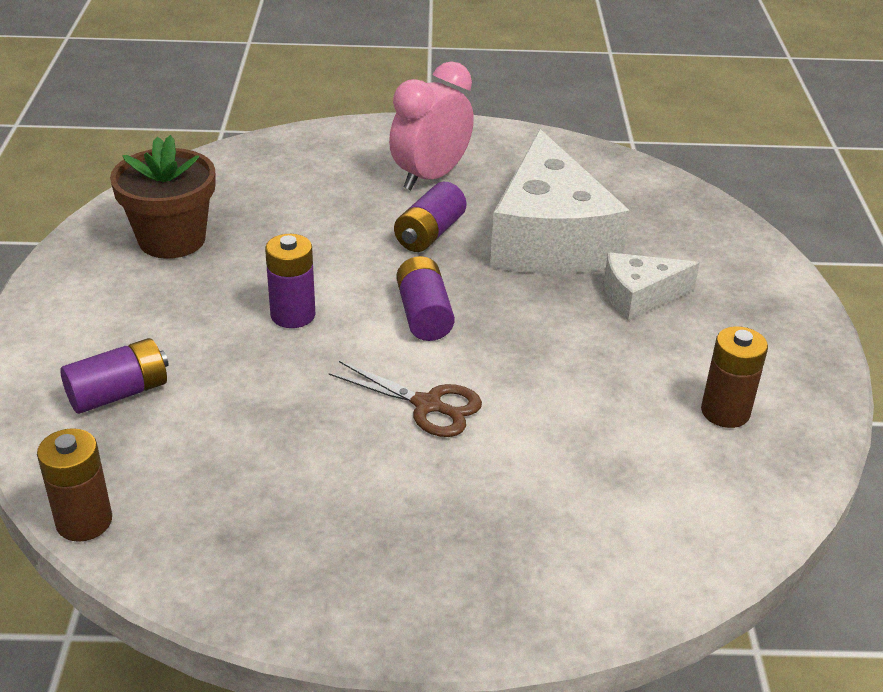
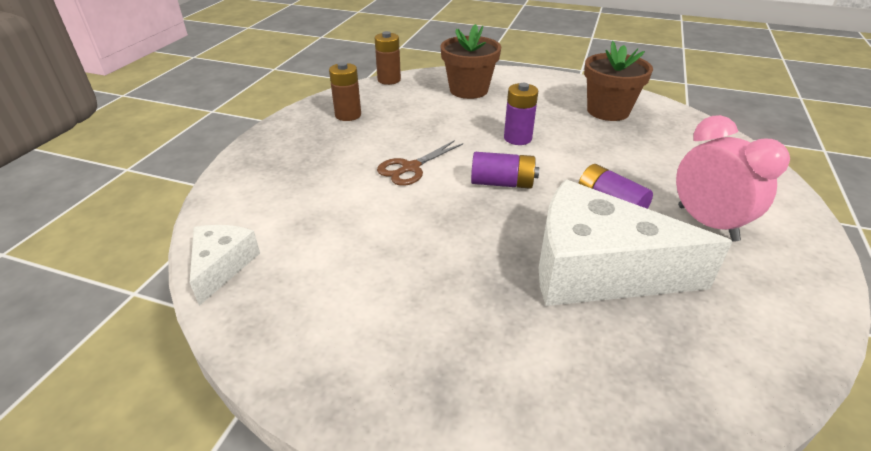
camera: 110 degrees right, 0 degrees up
purple battery [60,338,169,414] -> brown flower pot [440,24,501,99]
white cheese [604,252,700,321] -> white cheese moved to [190,225,260,306]
brown battery [701,326,768,428] -> brown battery moved to [329,62,361,121]

